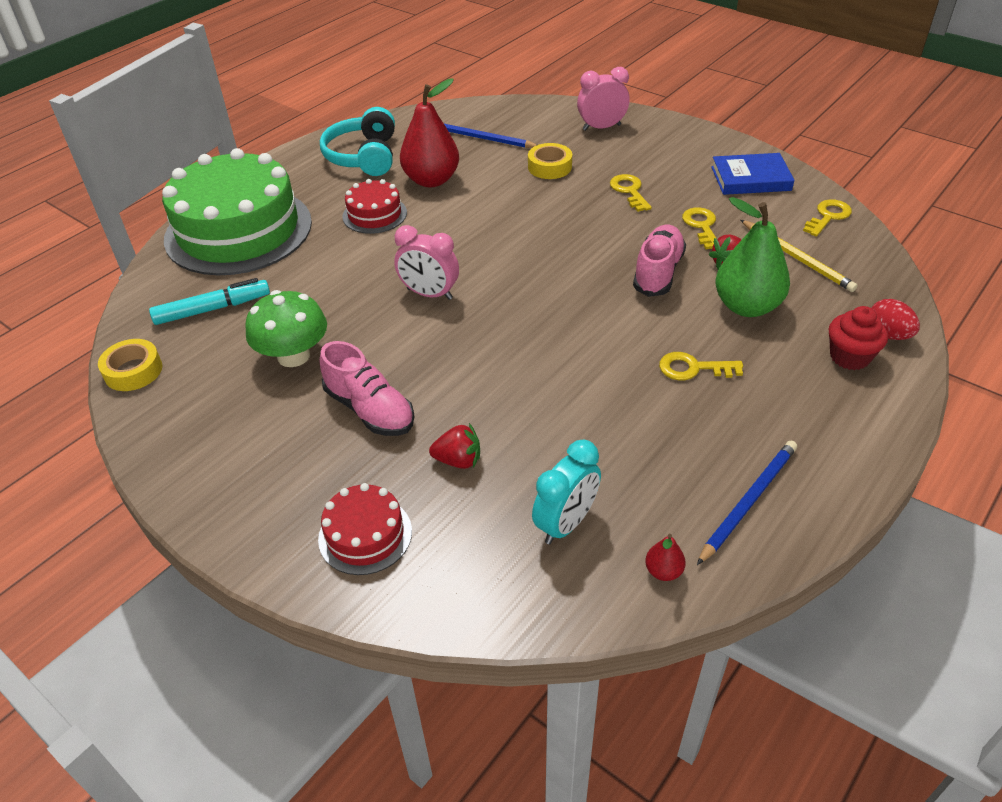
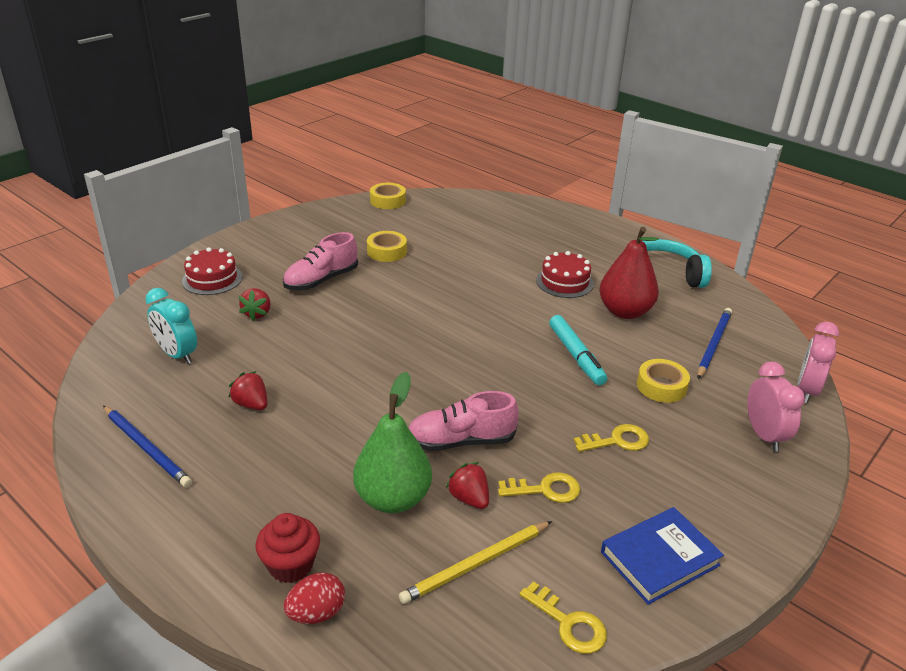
camera: 90 degrees right, 10 degrees down
turquoise marker [149,278,270,325] -> turquoise marker moved to [549,315,607,385]
green cake [162,148,312,275] -> none
green mushroom [245,290,327,367] -> yellow tape [367,231,407,262]
pink clock [394,225,459,300] -> pink clock moved to [797,322,839,403]
pink shoe [633,225,686,297] -> pink shoe turned 150 degrees clockwise [409,391,519,451]
red pear [645,534,686,581] -> none
yellow key [659,352,743,380] -> none
blue book [711,153,795,195] -> blue book turned 60 degrees clockwise [601,507,724,605]
none -> red strawberry [229,371,268,410]

